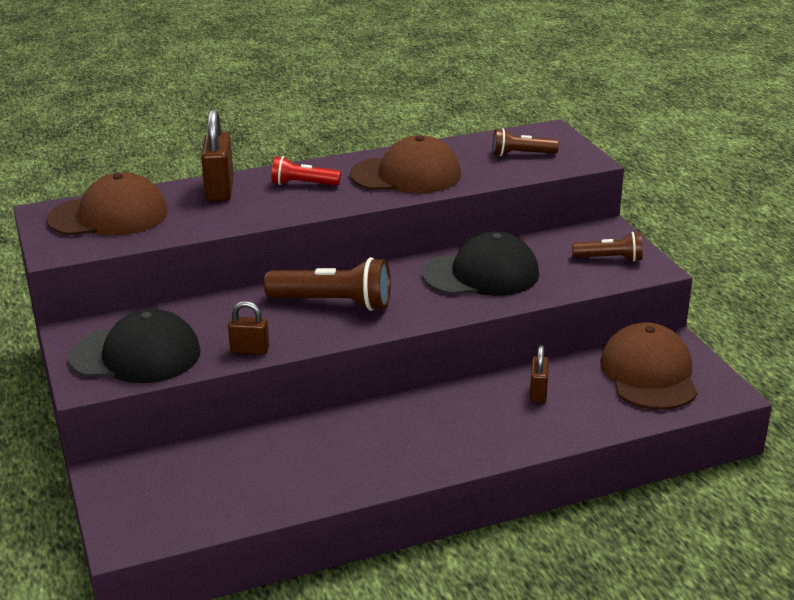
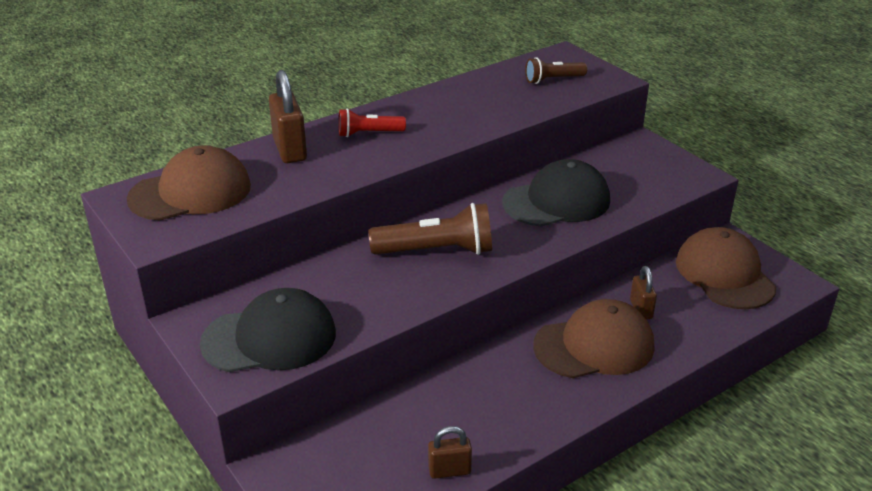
camera: 15 degrees left, 5 degrees up
brown padlock [228,301,269,355] -> brown padlock moved to [428,426,472,479]
brown cap [350,135,461,193] -> brown cap moved to [533,299,654,378]
brown flashlight [572,232,643,261] -> none

